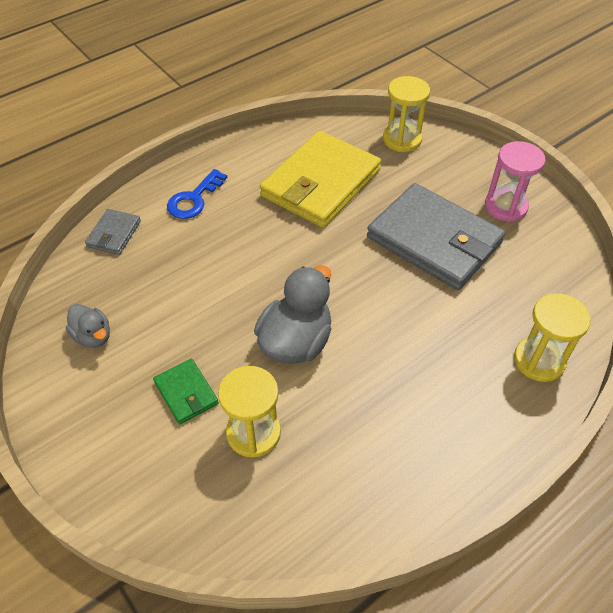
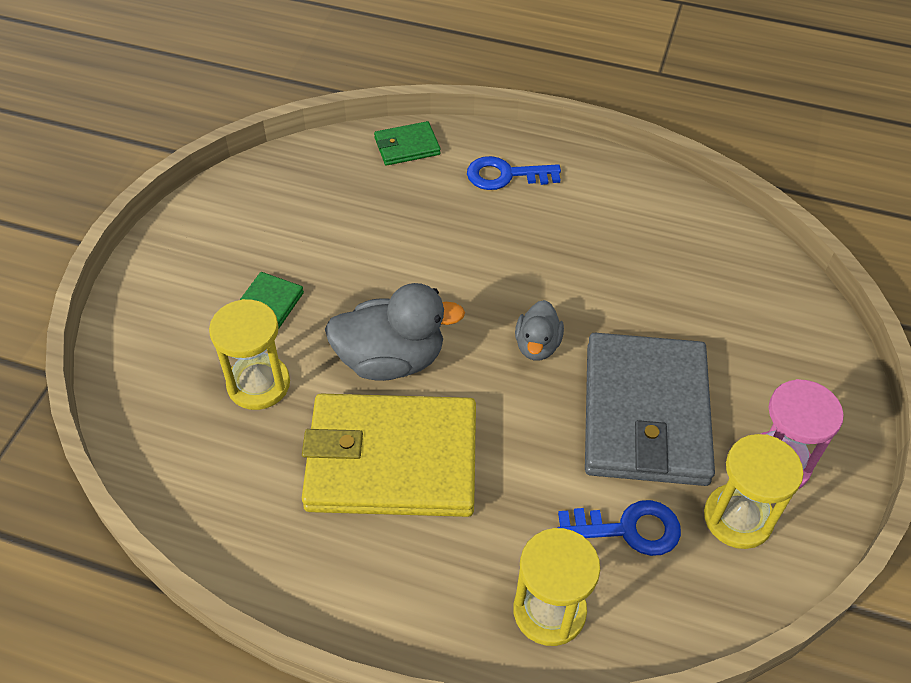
camera: 55 degrees right, 0 degrees up
grey duck [66,304,110,348] -> grey duck moved to [515,300,564,360]
grey wallet [85,209,141,255] -> green wallet [374,121,441,166]
yellow wallet [260,131,381,228] -> yellow wallet moved to [302,394,476,517]
yellow hourglass [383,76,430,152] -> yellow hourglass moved to [704,434,803,549]
none -> blue key [558,500,681,556]

